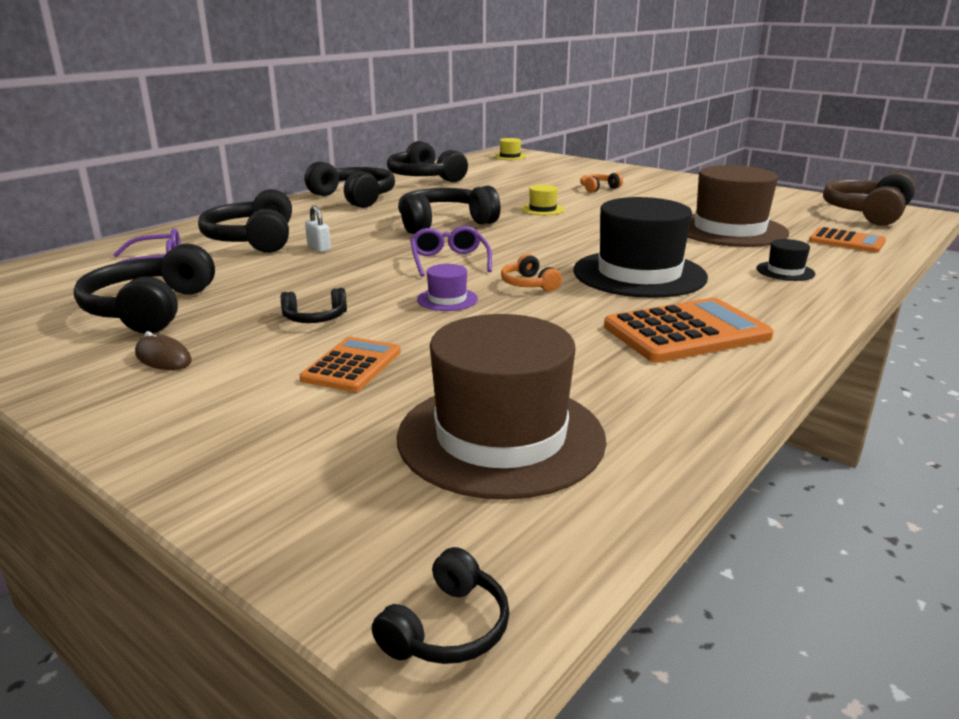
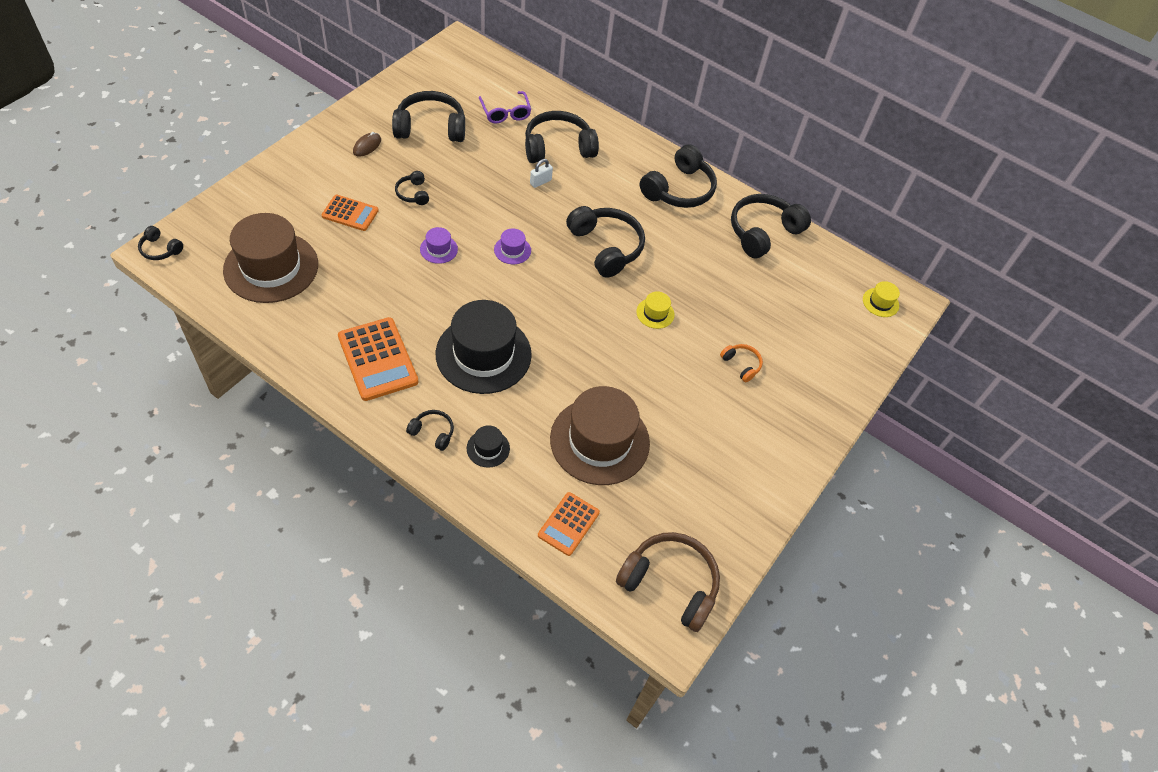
camera: 80 degrees right, 30 degrees up
purple glasses [410,226,492,277] -> purple hat [494,228,531,264]
orange headphones [501,254,562,292] -> none
none -> black headphones [406,410,454,451]

